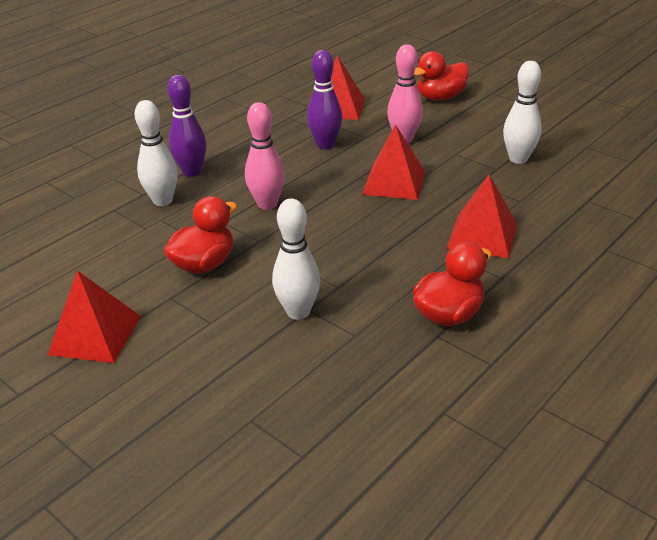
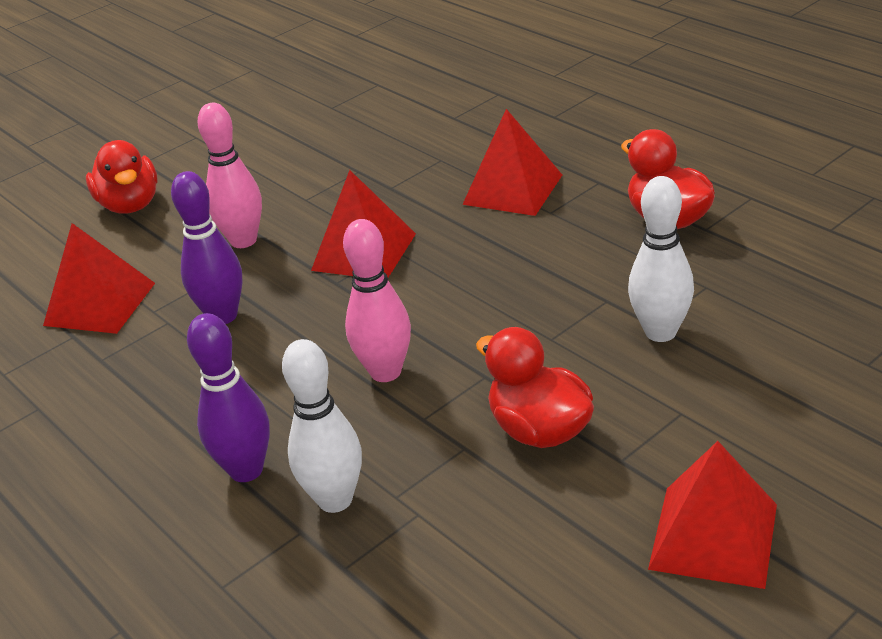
camera: 80 degrees left, 0 degrees up
white bowling pin [503,61,542,164] -> none

